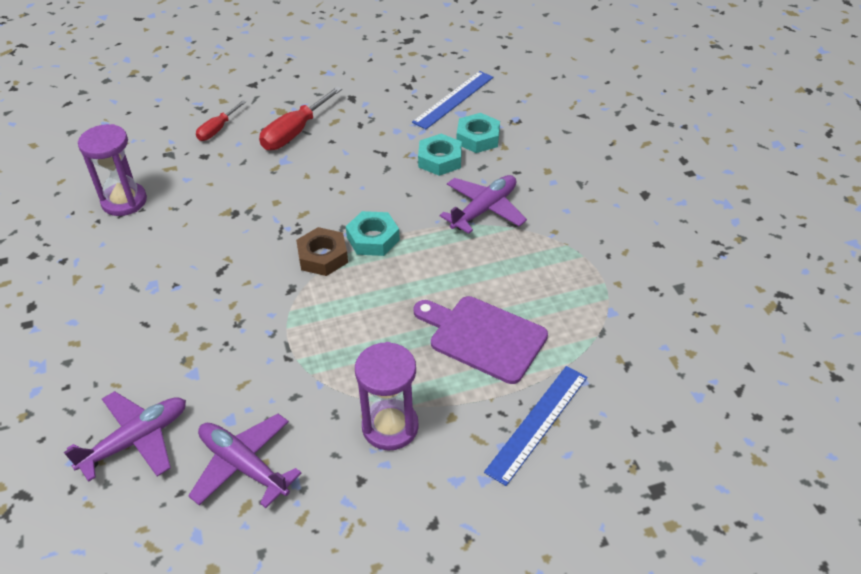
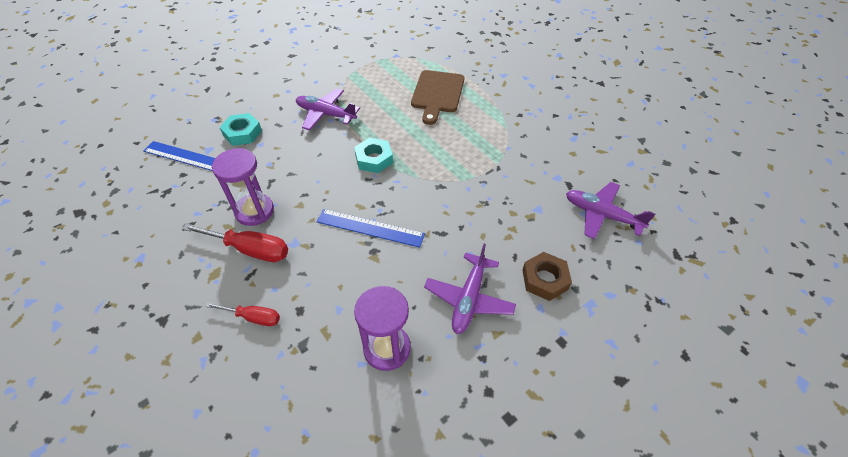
camera: 110 degrees left, 5 degrees up
purple plane [188,414,301,508] -> purple plane moved to [424,244,516,334]
brown nut [296,227,348,276] -> brown nut moved to [523,252,572,301]
purple hourglass [355,342,419,450] -> purple hourglass moved to [212,148,274,226]
purple cutting board [413,296,548,384] -> brown cutting board [411,70,464,125]
turquoise nut [418,134,462,176] -> none
blue ruler [484,366,587,486] -> blue ruler moved to [316,209,425,248]

